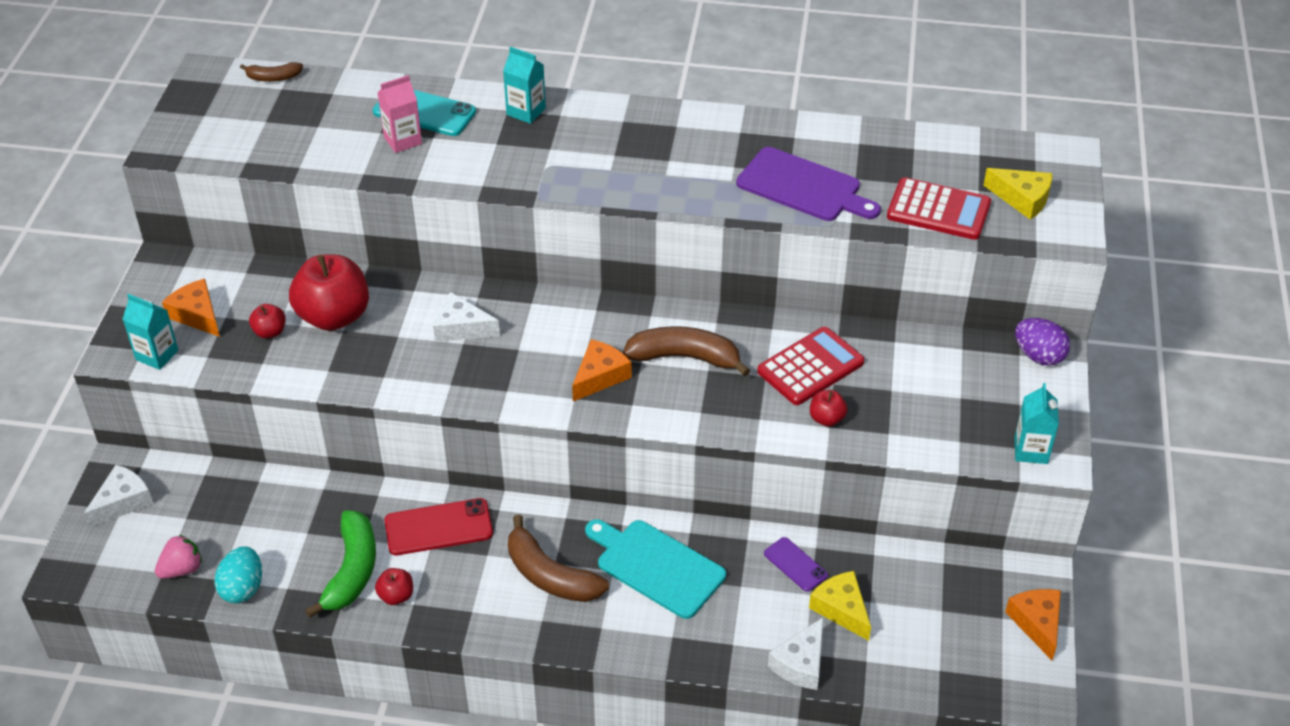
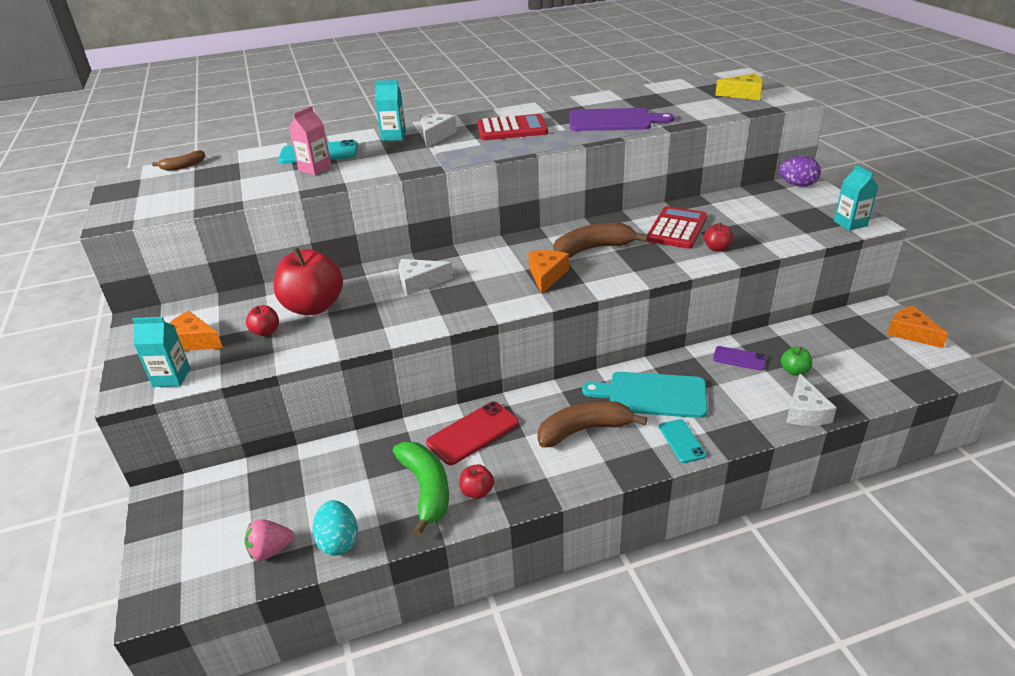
camera: 25 degrees left, 10 degrees down
white cheese [83,465,153,528] -> white cheese moved to [420,114,457,148]
pink strawberry [155,535,202,579] -> pink strawberry turned 135 degrees counterclockwise [245,519,294,561]
brown banana [508,514,609,602] -> brown banana turned 150 degrees clockwise [537,401,647,448]
yellow cheese [809,571,871,641] -> green apple [781,347,812,376]
red calculator [887,177,991,240] -> red calculator moved to [477,114,548,140]
none -> turquoise phone [659,419,706,463]

